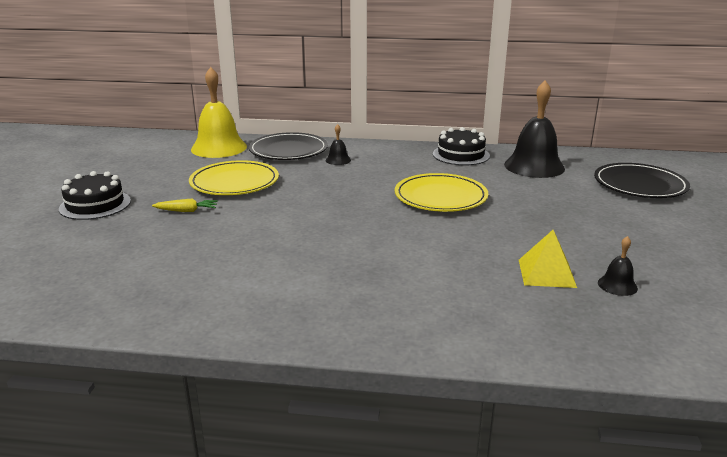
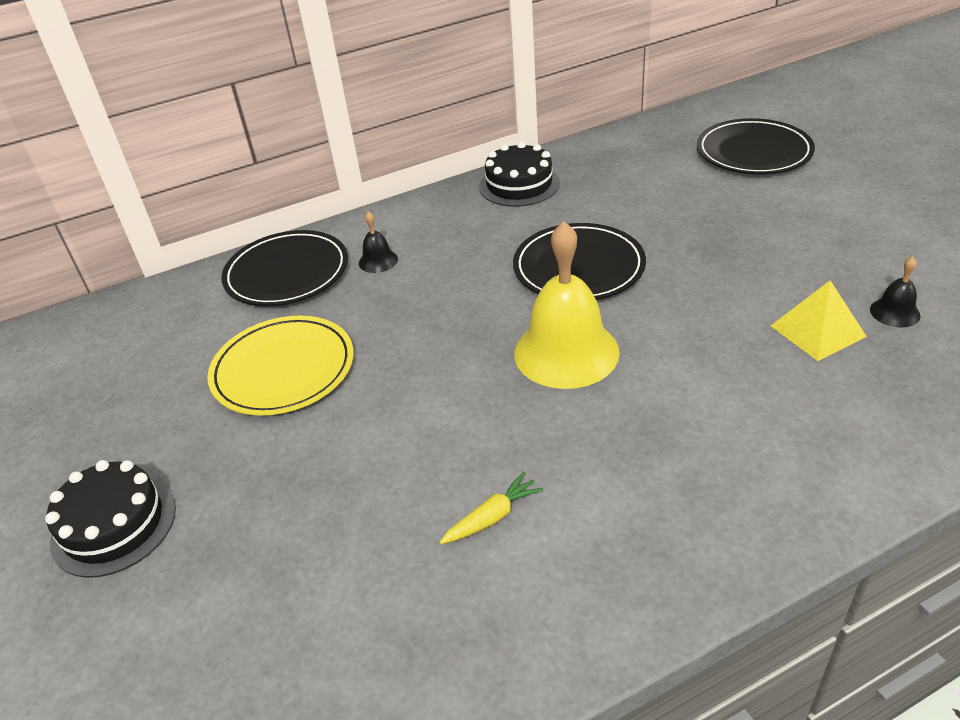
camera: 30 degrees left, 15 degrees up
yellow carrot [152,198,218,212] -> yellow carrot moved to [439,472,543,544]
yellow bell [191,67,247,158] -> yellow bell moved to [514,221,620,389]
yellow plate [395,173,488,212] -> black plate [513,223,646,300]
black bell [504,80,565,178] -> none

